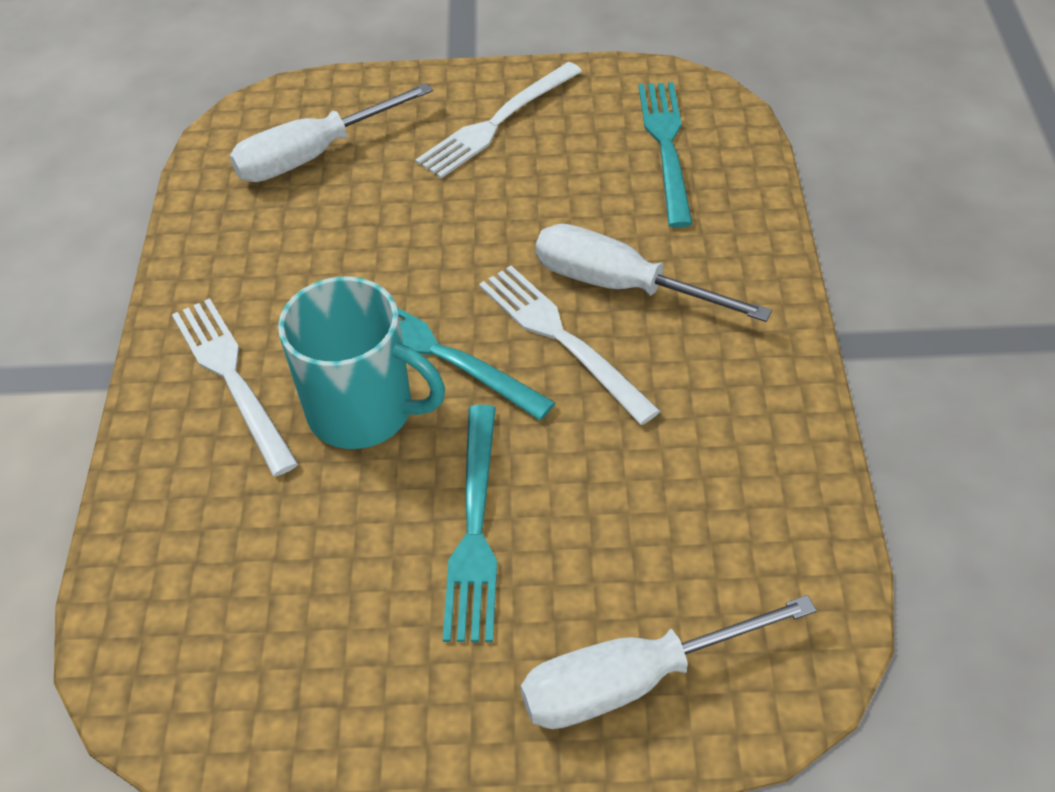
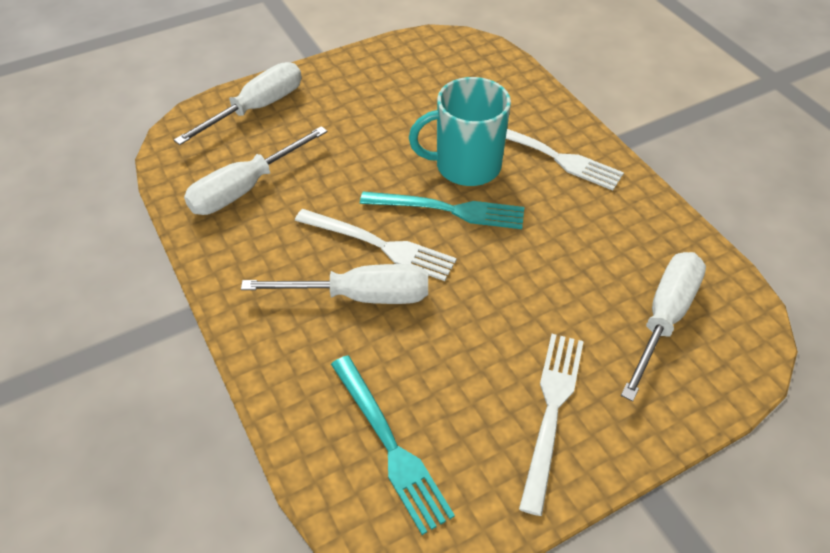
camera: 150 degrees right, 0 degrees up
turquoise fork [443,405,497,642] -> none
none -> white screwdriver [184,126,327,215]

